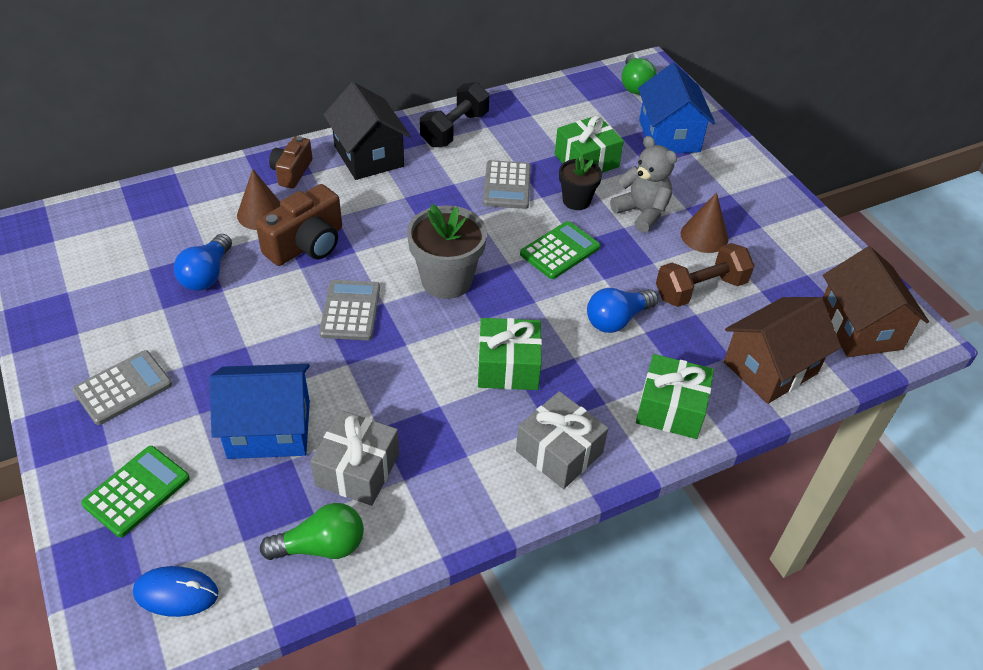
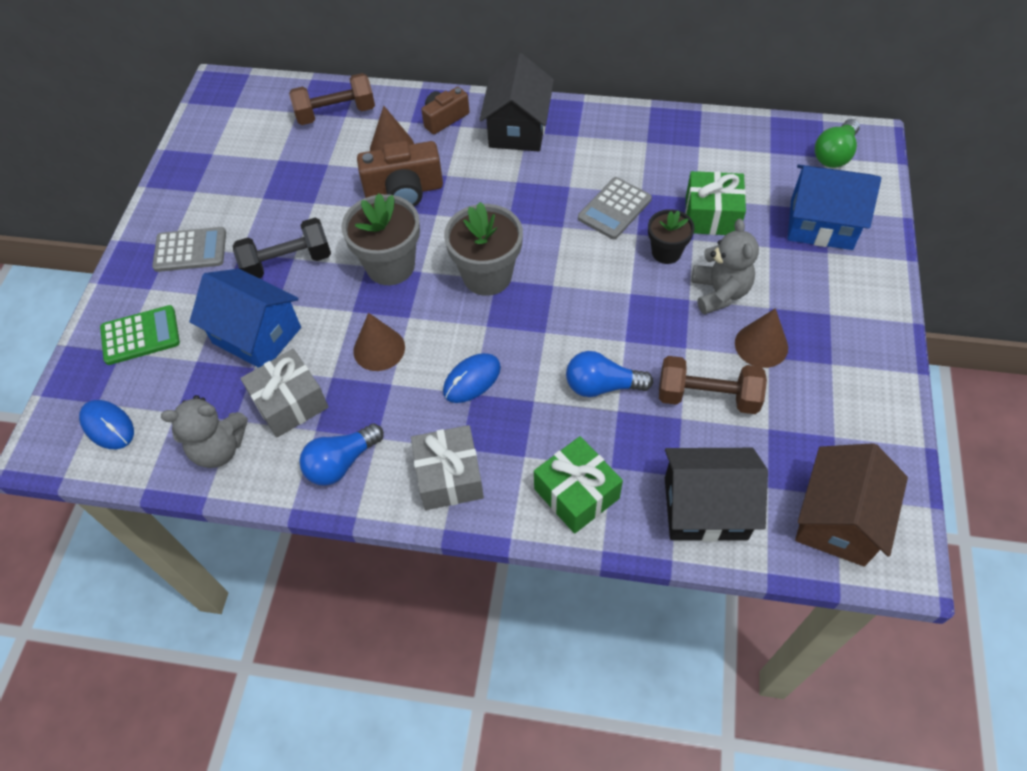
camera: 40 degrees right, 10 degrees up
blue light bulb [174,234,232,291] -> blue light bulb moved to [299,424,384,486]
green light bulb [260,503,364,560] -> grey teddy bear [161,395,248,468]
grey calculator [319,280,380,340] -> grey flower pot [341,193,420,285]
black dumbbell [420,82,489,147] -> black dumbbell moved to [233,218,331,278]
green gift [478,318,542,390] -> blue mouse [443,353,501,403]
green calculator [520,221,600,279] -> none
blue house [638,63,715,153] -> blue house turned 75 degrees clockwise [787,164,881,250]
brown house [724,297,841,404] -> black house [665,448,768,542]
none -> brown dumbbell [289,73,375,125]
none -> brown cone [353,313,405,371]

